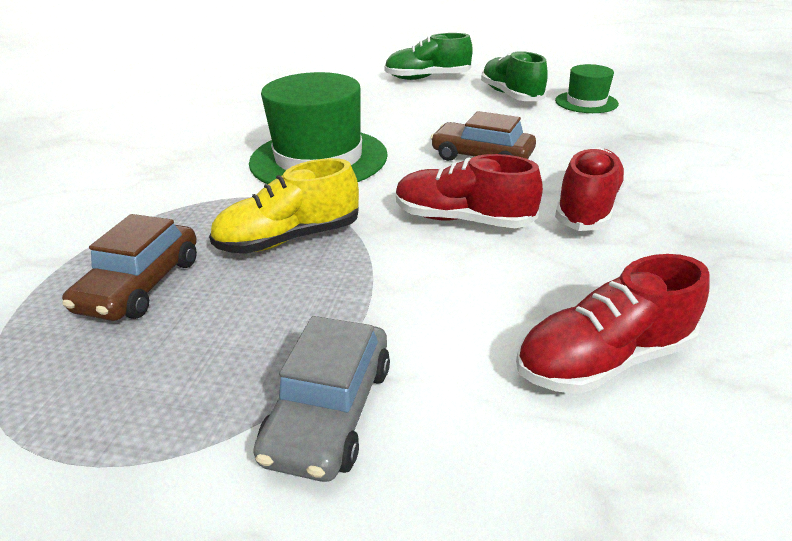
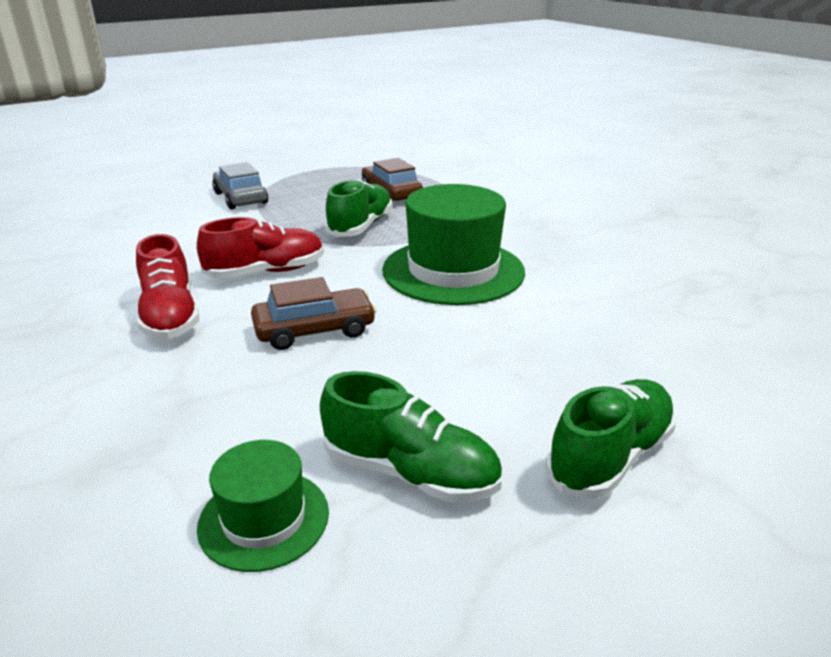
camera: 135 degrees right, 5 degrees down
yellow shoe [209,158,359,254] -> green shoe [325,179,392,237]
red shoe [516,254,710,394] -> none

